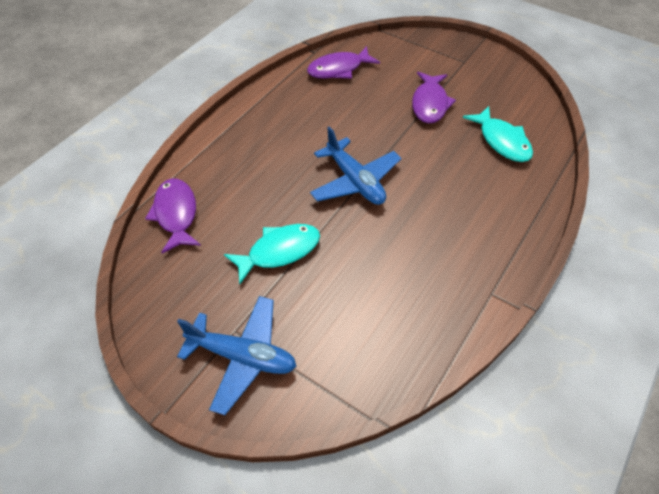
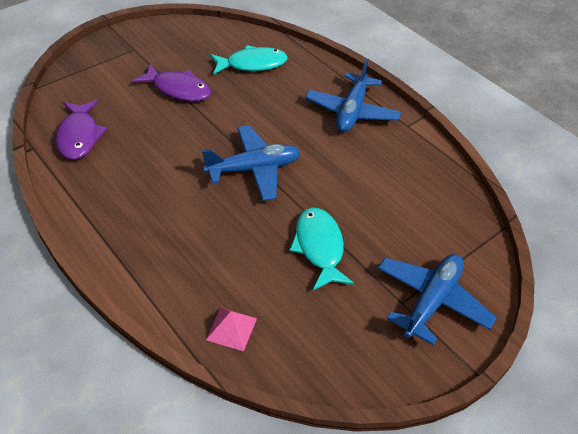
camera: 75 degrees left, 5 degrees down
purple fish [145,179,201,254] -> pink pyramid [206,308,257,352]
none -> blue plane [305,58,401,132]

